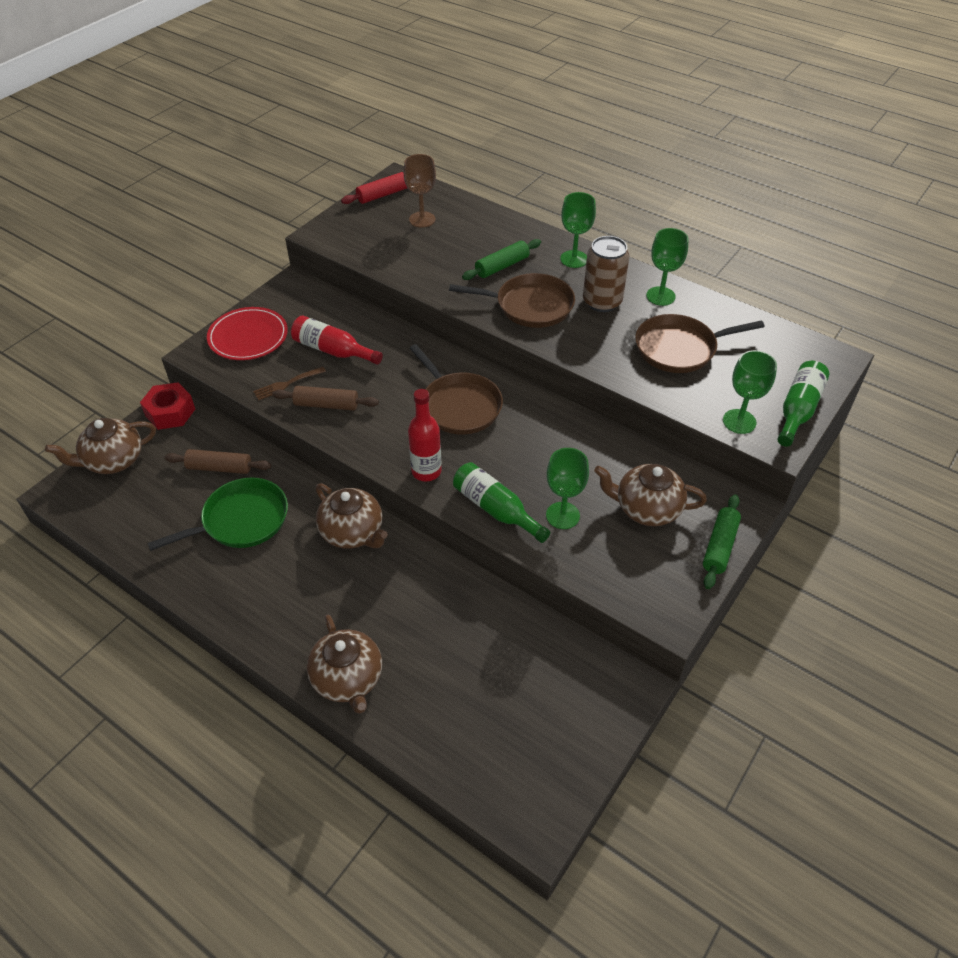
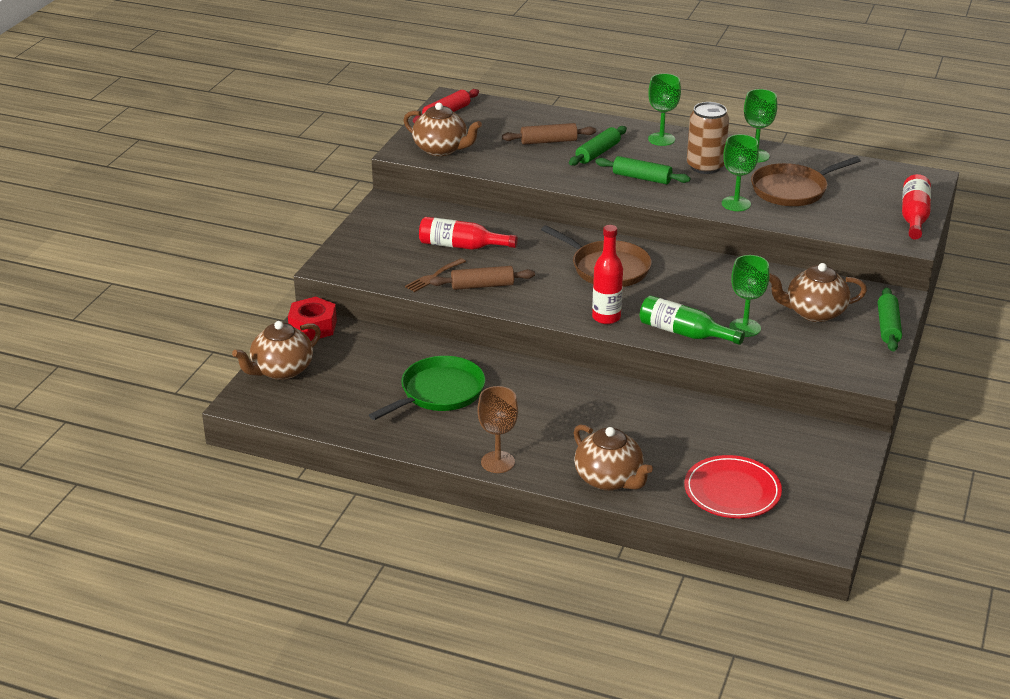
camera: 15 degrees left, 15 degrees down
brown rolling pin [164,449,271,474] -> brown rolling pin moved to [502,123,596,145]
red plate [207,307,288,360] -> red plate moved to [684,455,782,518]
brown teapot [316,483,388,549] -> brown teapot moved to [404,103,482,156]
brown goblet [404,154,436,228] -> brown goblet moved to [477,386,518,473]
brown pan [449,273,575,328] -> green rolling pin [595,156,690,184]
green goblet [723,350,777,434] -> green goblet moved to [722,134,759,211]
green bottle [778,361,829,447] -> red bottle [902,174,931,240]

